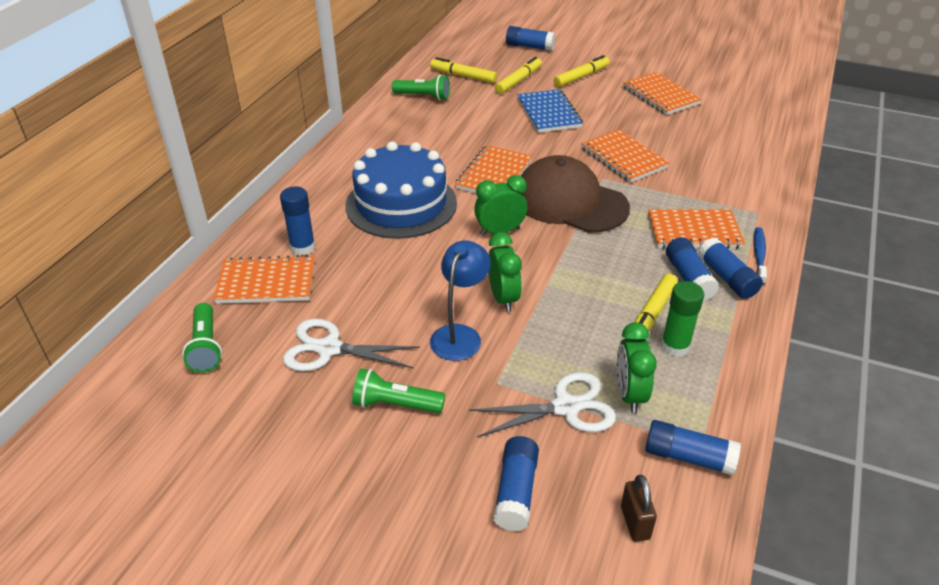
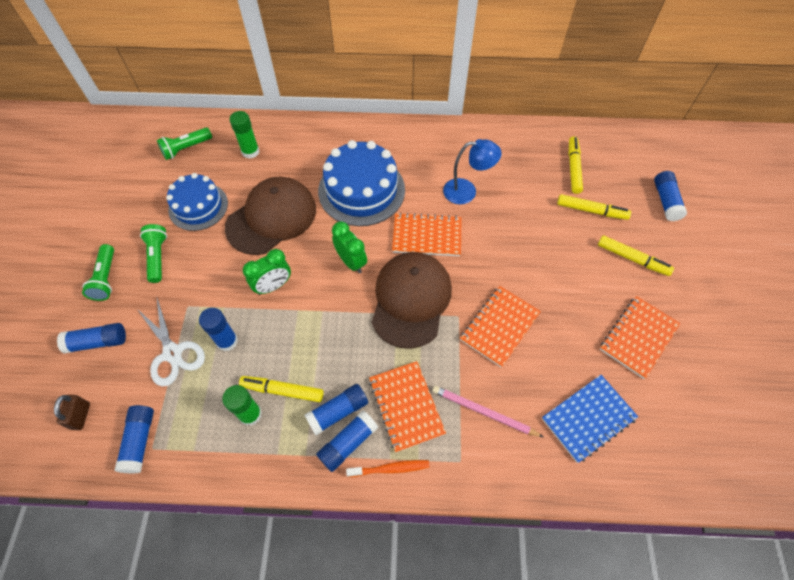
camera: 70 degrees right, 20 degrees up
orange notebook [213,255,315,304] -> green glue stick [230,111,259,159]
blue glue stick [280,186,315,255] -> blue glue stick moved to [199,308,238,351]
white scissors [283,319,420,371] -> blue cake [166,173,228,231]
green flashlight [392,75,450,100] -> green flashlight moved to [82,244,114,301]
blue lamp [430,240,490,361] -> blue lamp moved to [443,139,502,204]
blue notebook [517,89,583,133] -> blue notebook moved to [542,375,638,463]
green clock [617,323,657,413] -> none
brown padlock [621,475,657,542] -> brown padlock turned 60 degrees counterclockwise [54,395,90,430]
blue toothbrush [754,227,767,285] -> orange toothbrush [346,460,429,477]
none -> brown cap [225,177,316,255]
none -> pink pencil [432,386,543,437]

